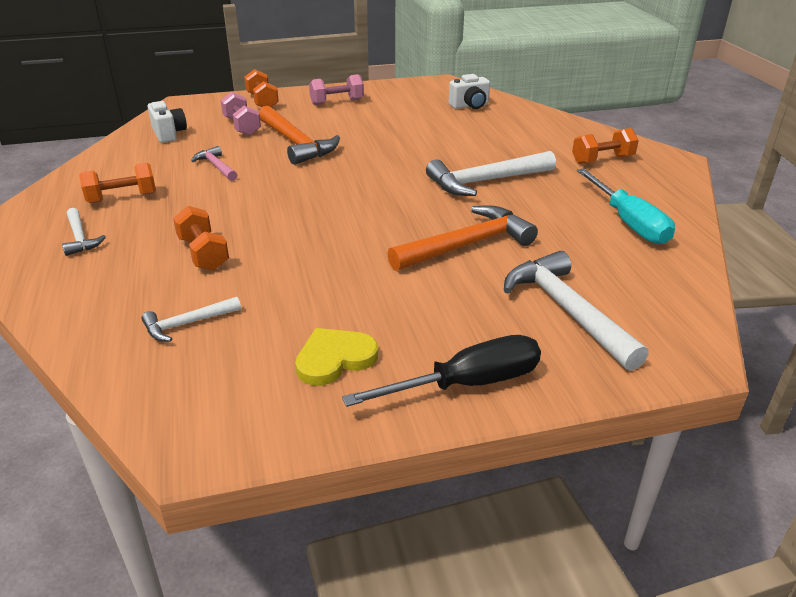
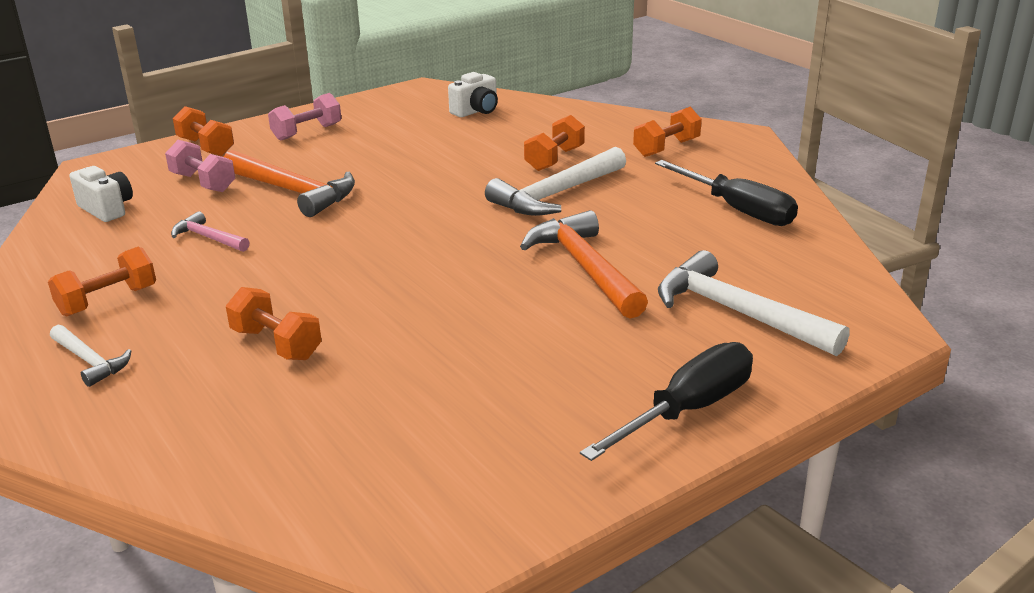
camera: 20 degrees left, 5 degrees down
white hammer [142,297,241,342] -> none
yellow heart [295,328,378,386] -> none
orange hammer [387,205,538,271] -> orange hammer turned 60 degrees counterclockwise [520,210,648,319]
turquoise screwdriver [577,168,675,244] -> black screwdriver [655,160,798,226]
none -> orange dumbbell [524,115,585,171]

